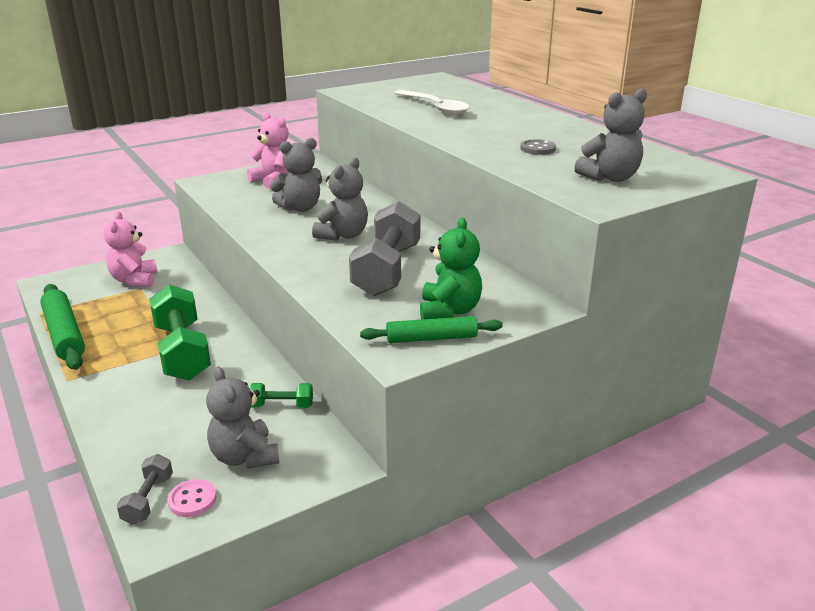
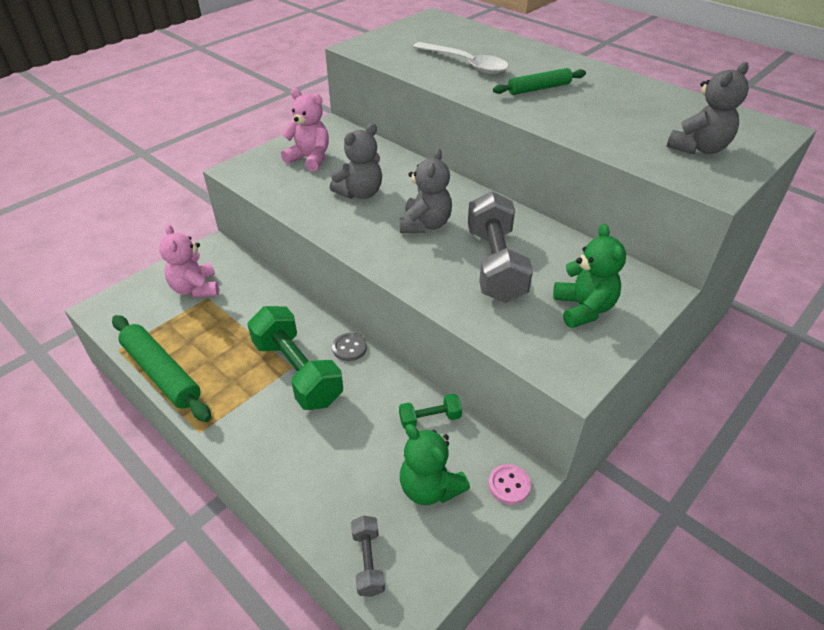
camera: 15 degrees left, 15 degrees up
pink button [167,479,217,517] -> pink button moved to [488,464,531,505]
grey teddy bear [206,367,279,469] -> green teddy bear [400,424,470,505]
green rolling pin [360,316,503,343] -> green rolling pin moved to [493,68,586,95]
grey button [520,139,556,155] -> grey button moved to [332,333,367,361]

